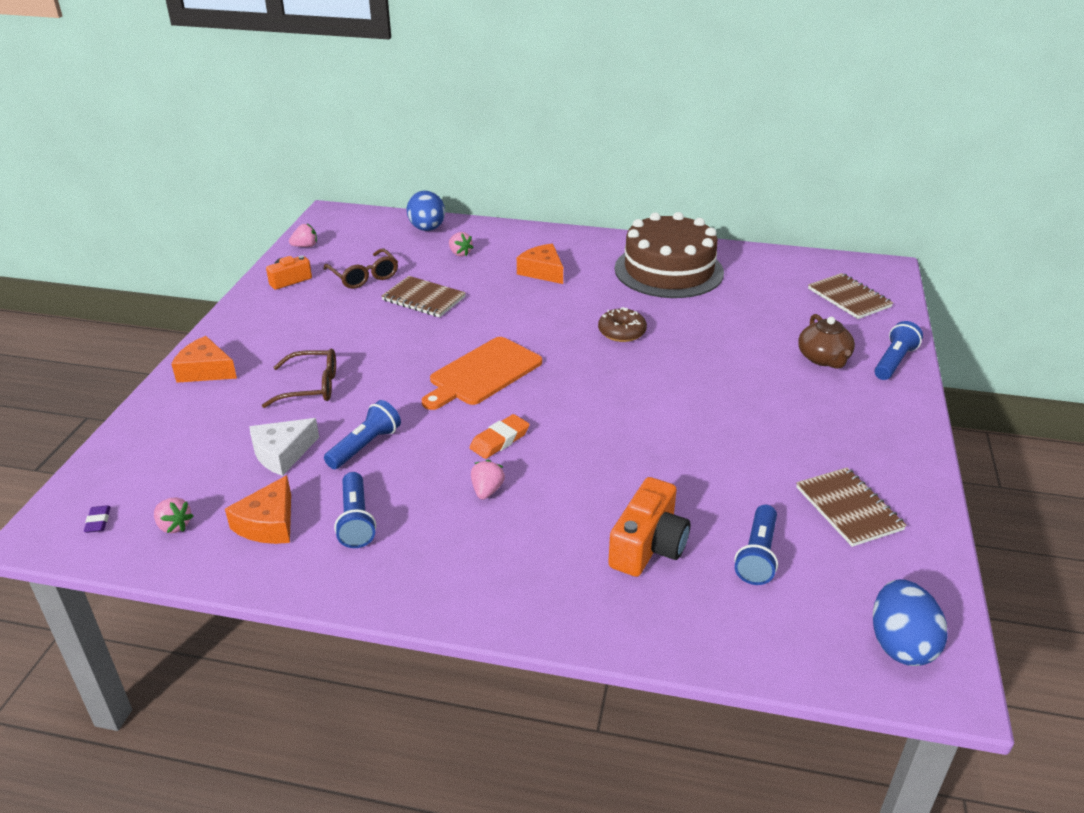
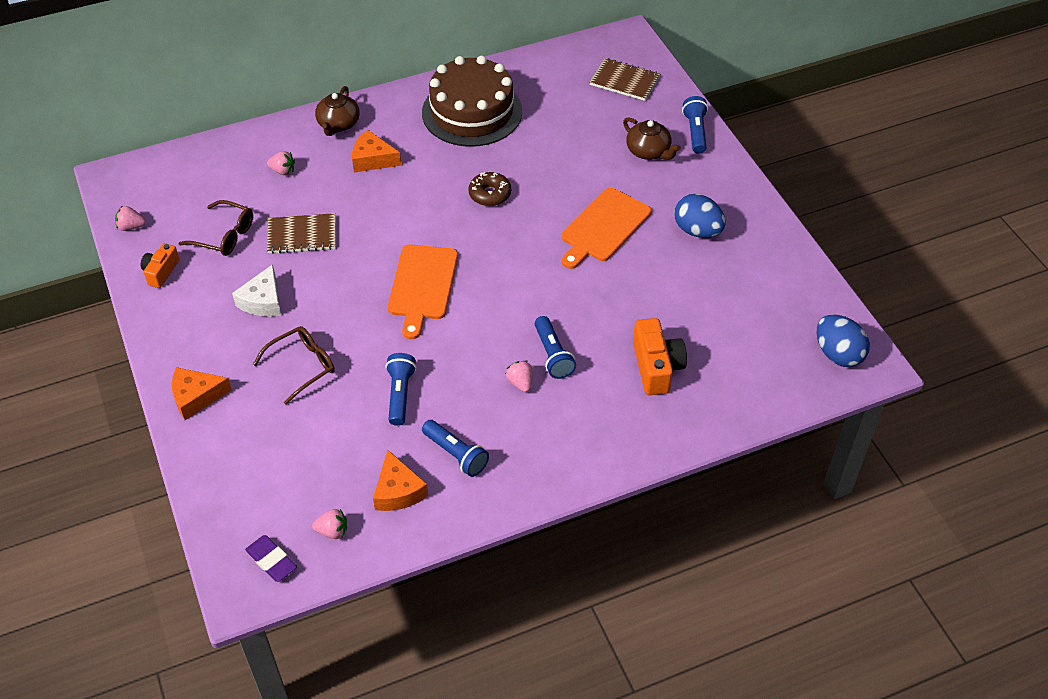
camera: 35 degrees left, 15 degrees up
purple eraser [84,505,111,533] -> purple eraser [245,535,297,582], size x1.65
white cheese [249,418,319,476] -> white cheese moved to [232,264,281,317]
pink strawberry [289,224,317,247] -> pink strawberry turned 120 degrees counterclockwise [115,206,146,231]
blue egg [406,191,445,231] -> blue egg moved to [674,194,726,238]
orange eraser [470,414,530,459] -> none
blue flashlight [734,505,778,585] -> blue flashlight moved to [535,316,576,379]
brown notebook [796,467,907,547] -> none
none -> brown teapot [315,86,360,136]
none -> orange cutting board [562,188,652,269]

